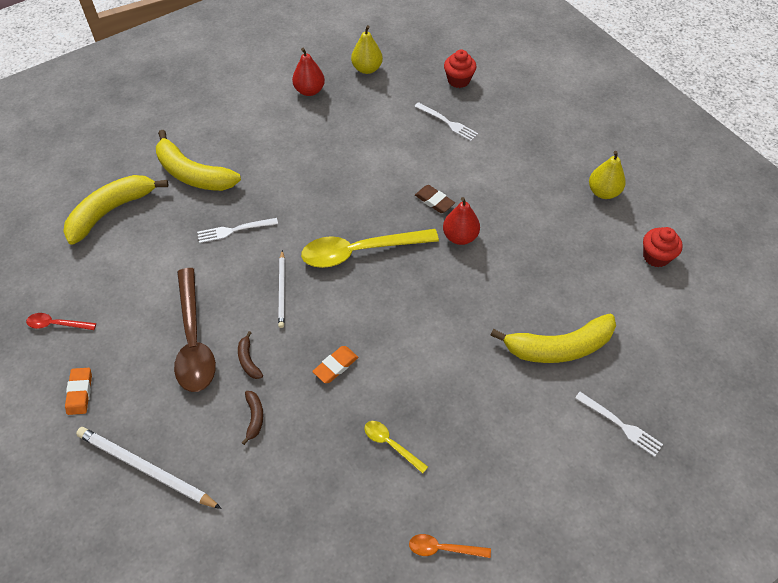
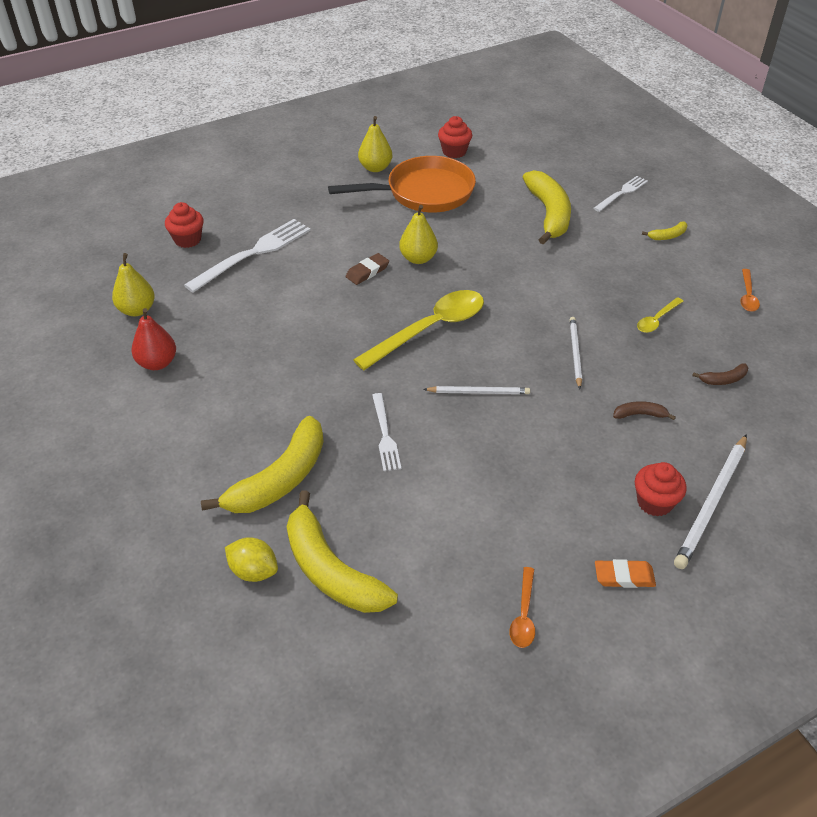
camera: 85 degrees left, 10 degrees down
red spoon [26,313,96,330] -> orange spoon [510,567,535,648]
brown spoon [174,268,216,392] -> none
brown banana [238,331,263,379] -> brown banana moved to [692,363,748,385]
yellow spoon [301,229,439,268] -> yellow spoon turned 120 degrees counterclockwise [353,290,484,370]
orange eraser [312,346,358,383] -> white pencil [570,317,582,389]
white fork [414,102,478,141] -> white fork [184,219,311,293], size x1.74
red pear [443,197,480,245] -> yellow pear [399,205,438,264]
none -> yellow lemon [225,537,278,582]
none -> orange pan [328,156,476,212]
none -> red cupcake [635,462,687,517]
none -> yellow banana [642,221,687,240]

